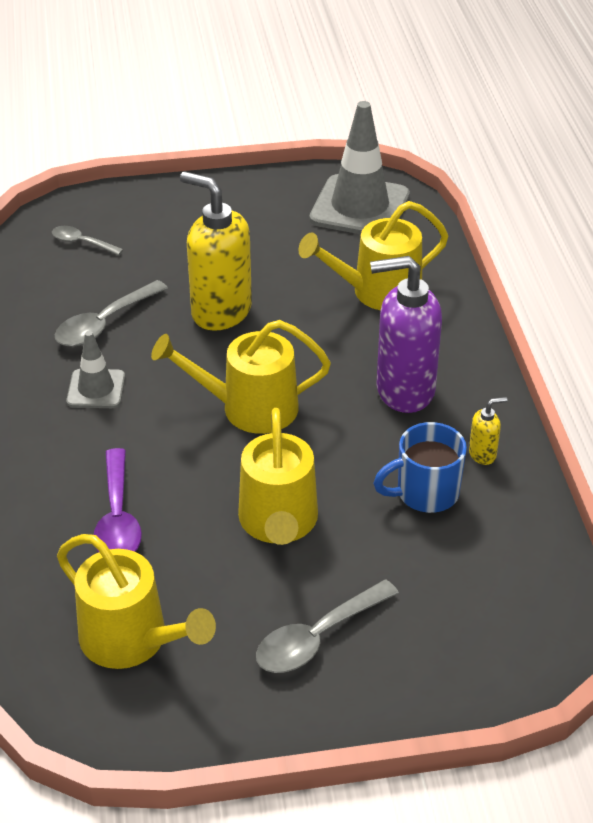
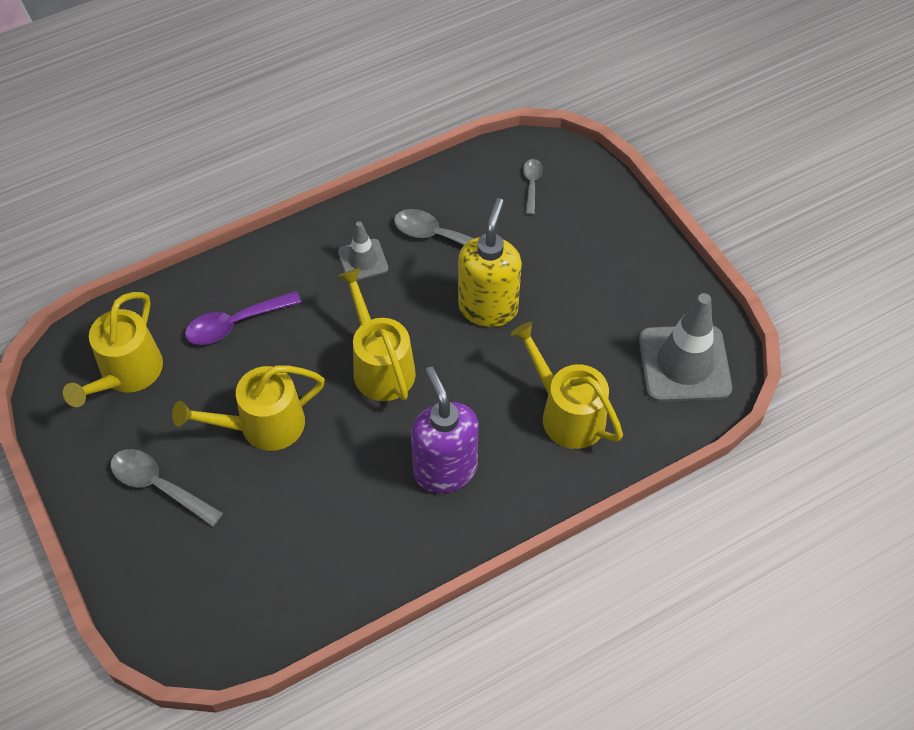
camera: 70 degrees right, 15 degrees up
blue mug [373,422,467,513] -> none
yellow soap dispenser [469,397,507,465] -> none

